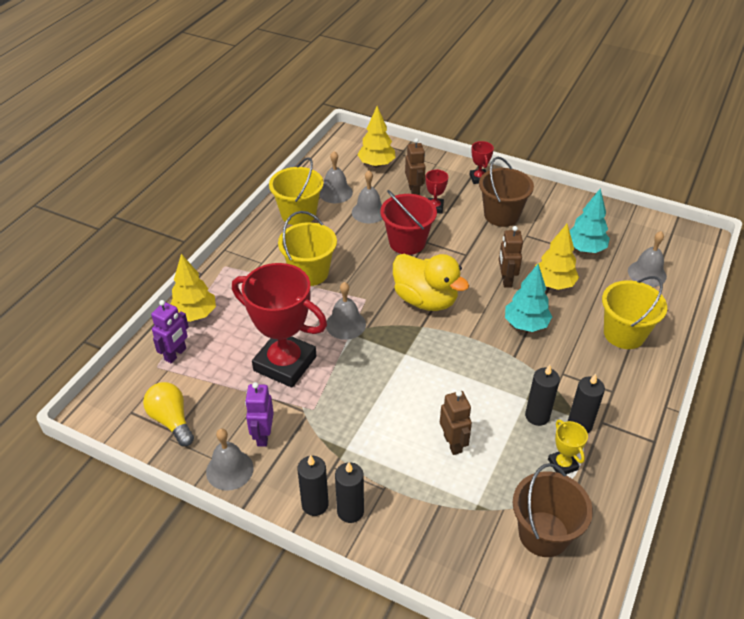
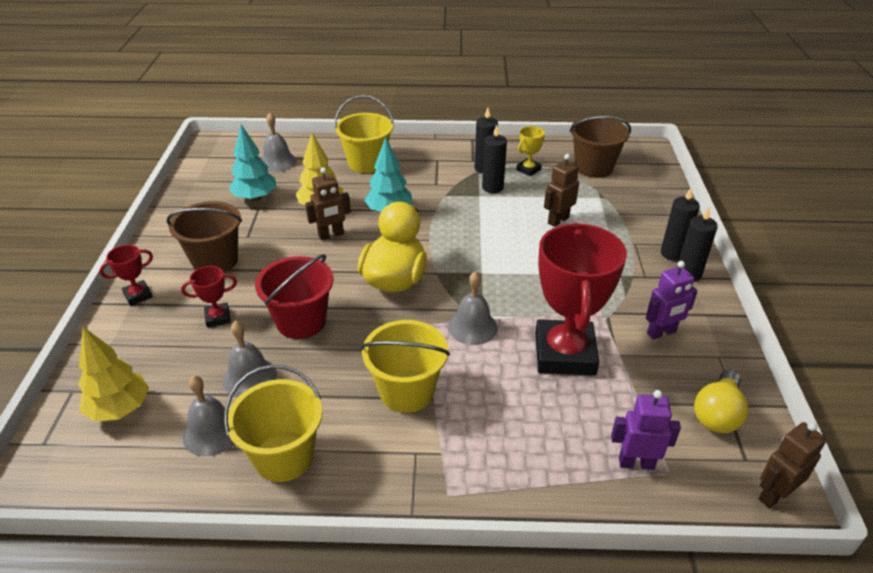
camera: 115 degrees left, 5 degrees down
yellow tree [170,254,216,322] -> none
grey bell [206,429,253,491] -> none
brown robot [405,138,426,195] -> brown robot moved to [759,422,827,508]

